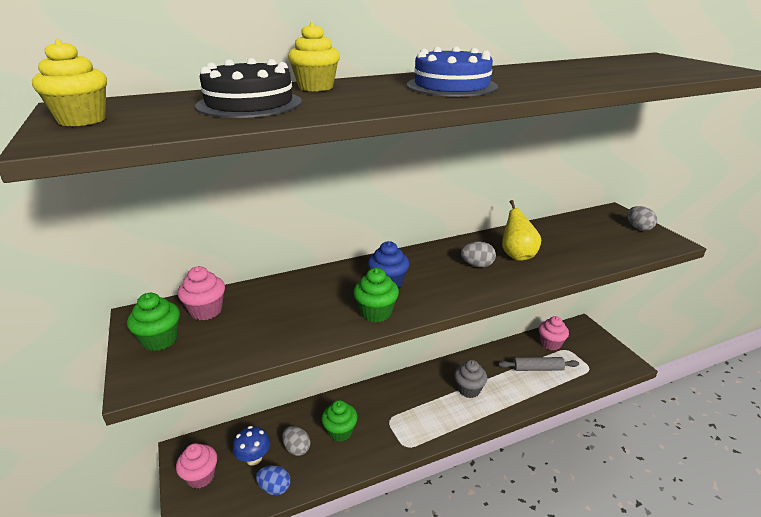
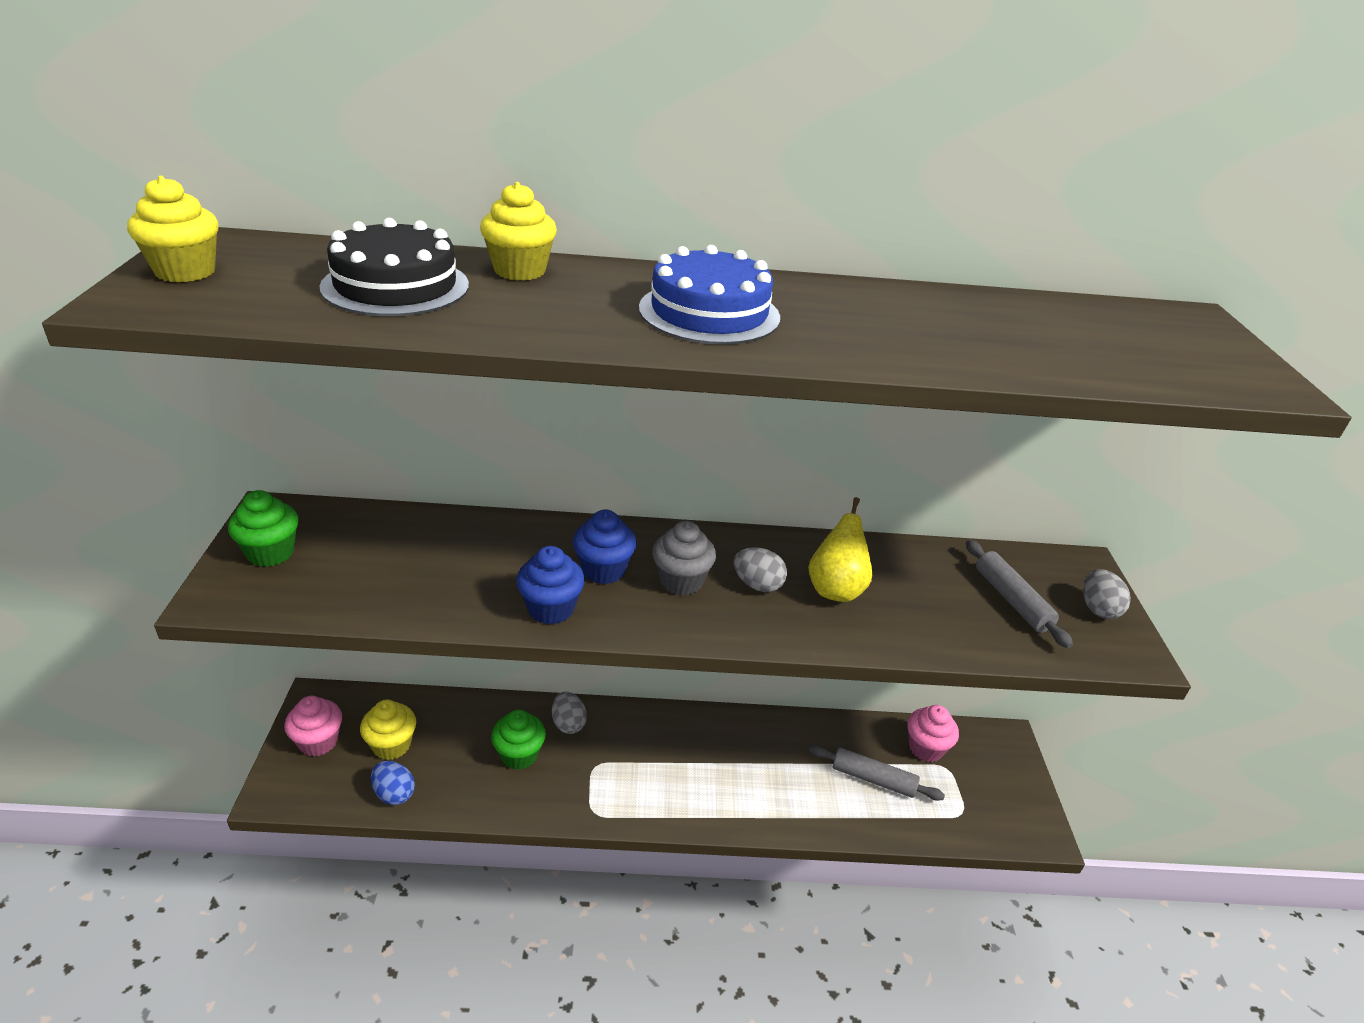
camera: 20 degrees right, 5 degrees up
pink cupcake [178,266,225,320] -> none
blue mushroom [233,426,270,466] -> yellow cupcake [360,700,416,760]
grey egg [282,426,310,456] -> grey egg moved to [552,691,587,734]
green cupcake [353,268,399,322] -> blue cupcake [516,546,585,625]
grey cupcake [454,360,487,398] -> grey cupcake moved to [652,521,716,596]
none -> grey rolling pin [966,540,1073,648]

